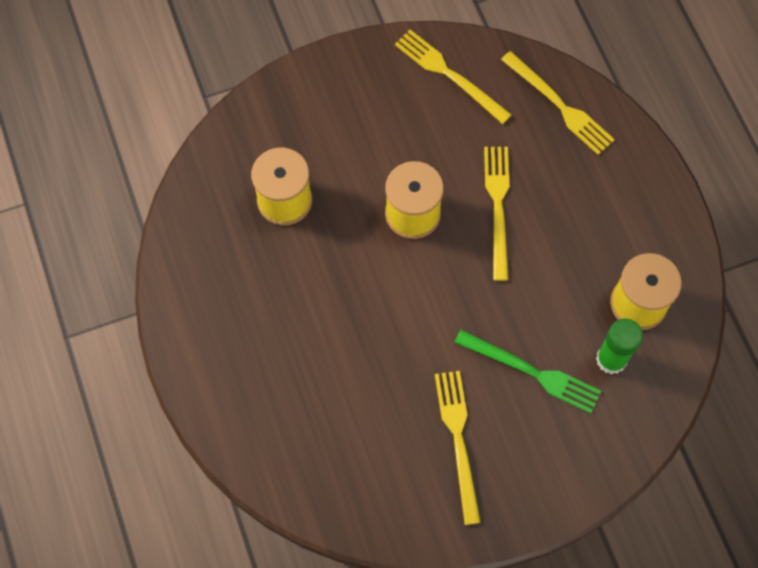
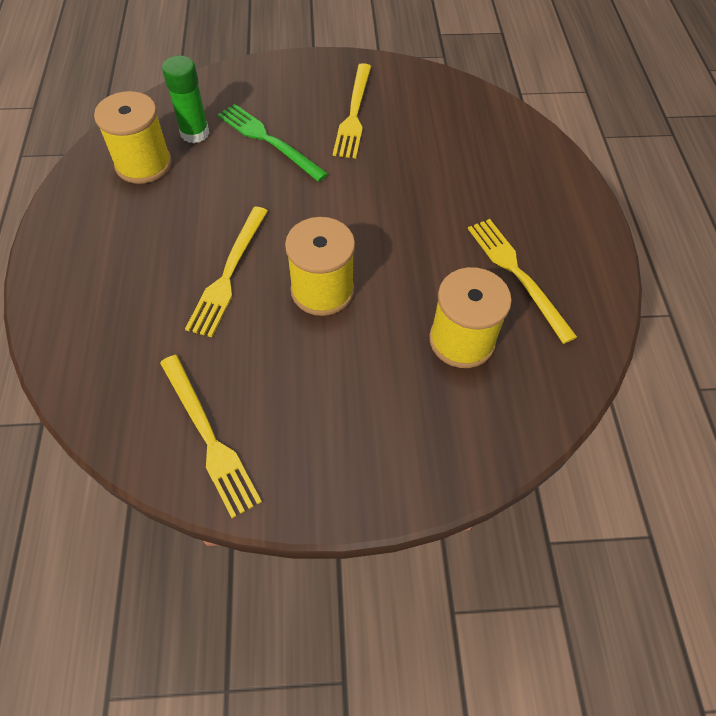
camera: 165 degrees left, 10 degrees down
yellow fork [501,51,615,155] -> yellow fork moved to [468,219,577,344]

